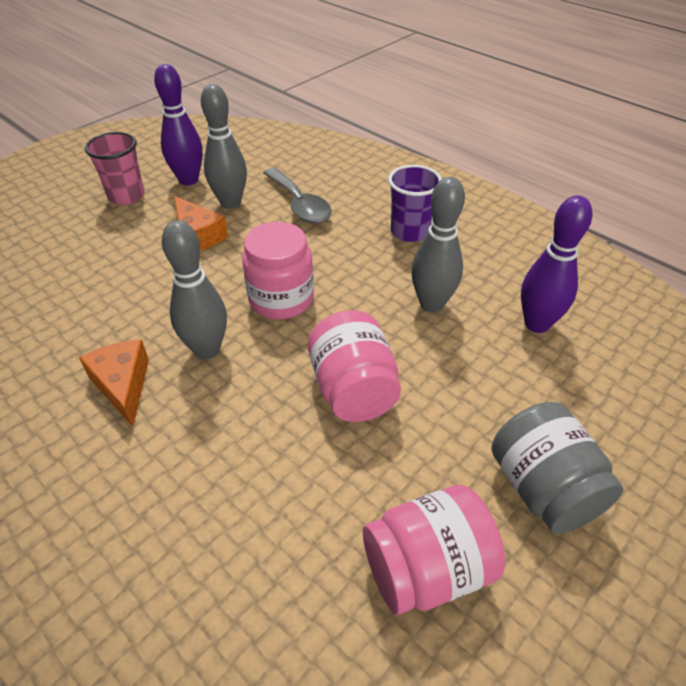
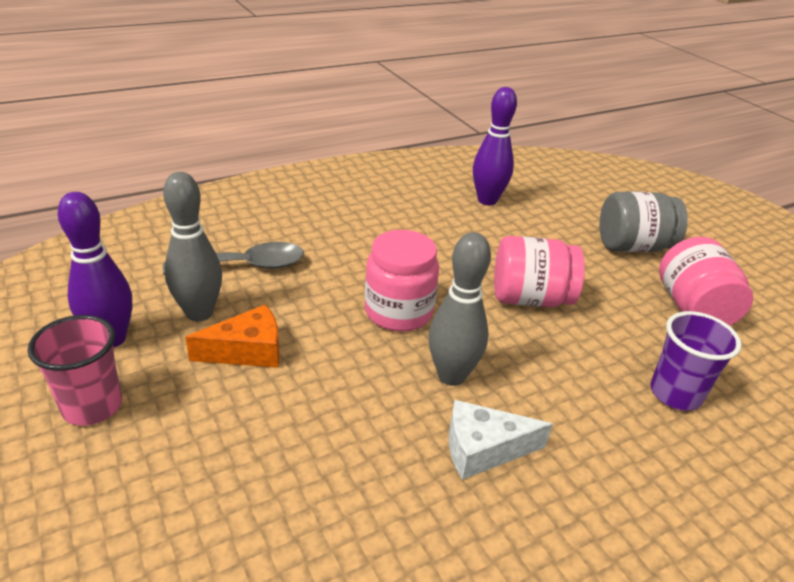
camera: 75 degrees left, 10 degrees down
orange cheese [79,340,149,427] -> white cheese [449,400,553,480]
purple cup [388,165,442,242] -> purple cup moved to [650,311,742,411]
grey bowling pin [411,177,465,313] -> none

